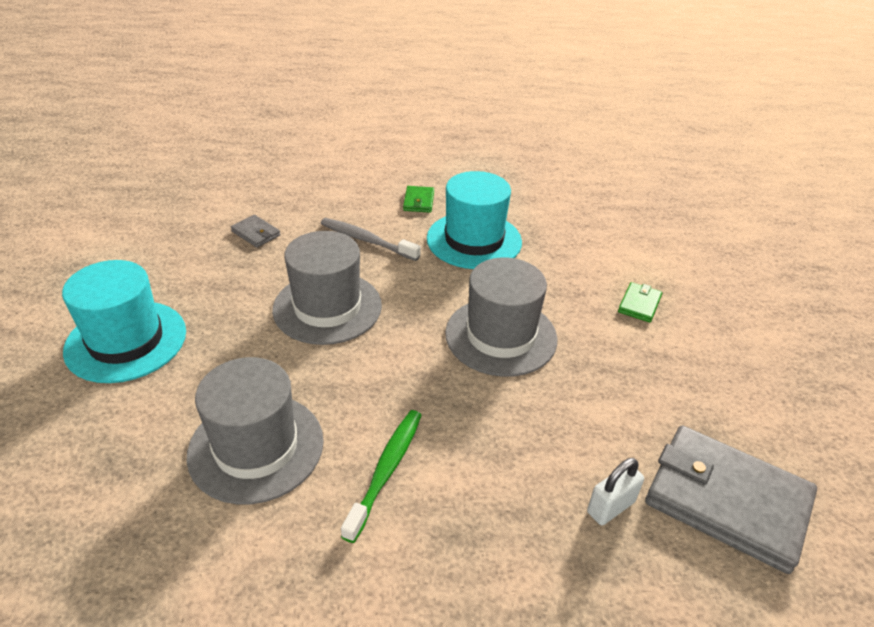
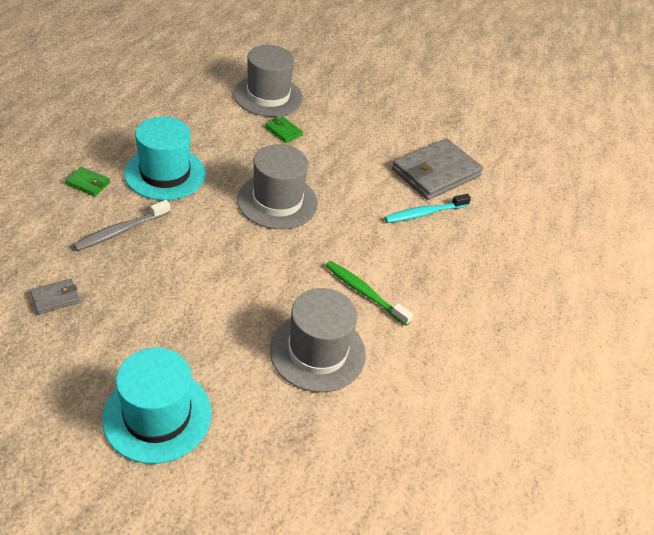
camera: 75 degrees left, 5 degrees up
grey hat [272,231,382,345] -> grey hat moved to [234,45,303,117]
white padlock [587,458,644,525] -> turquoise toothbrush [384,194,471,223]

